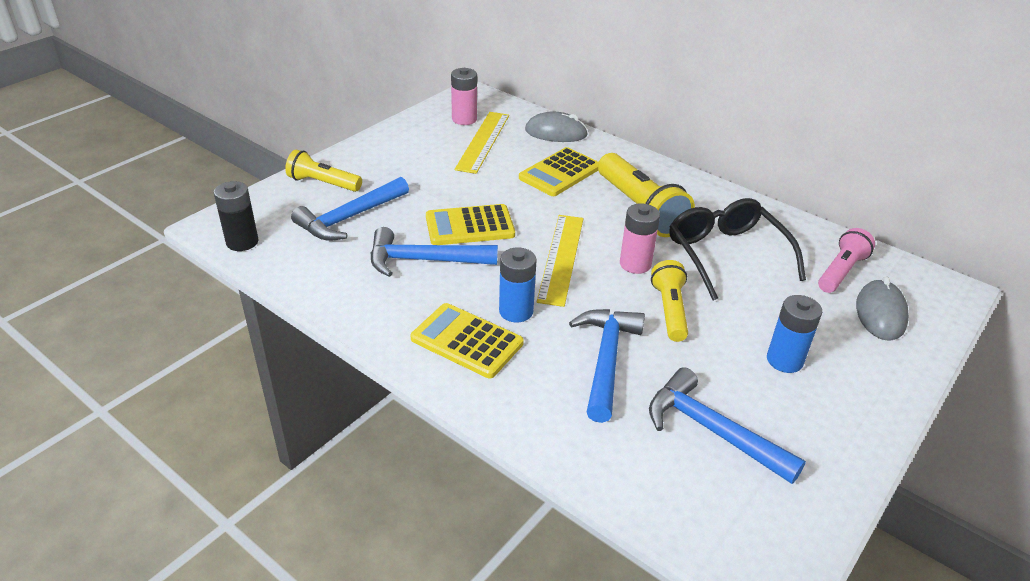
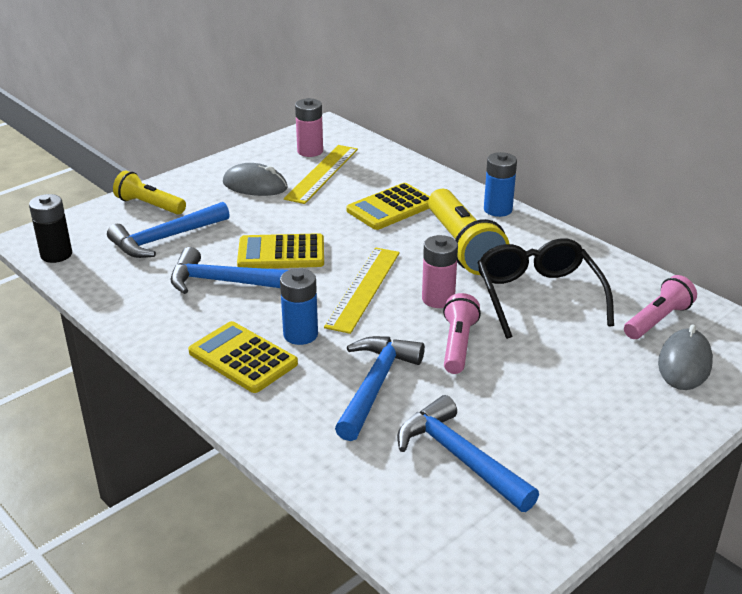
camera: 10 degrees right, 5 degrees down
grey mouse [525,112,588,142] -> grey mouse moved to [223,163,288,196]
yellow flashlight [651,260,688,342] -> pink flashlight [443,293,481,374]
blue battery [767,295,822,373] -> blue battery moved to [484,152,517,217]

